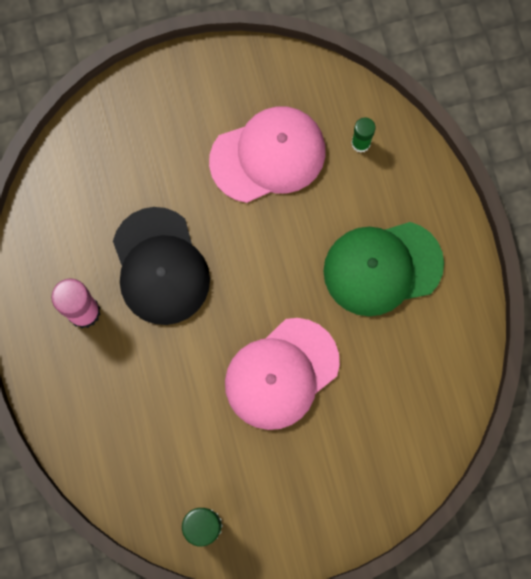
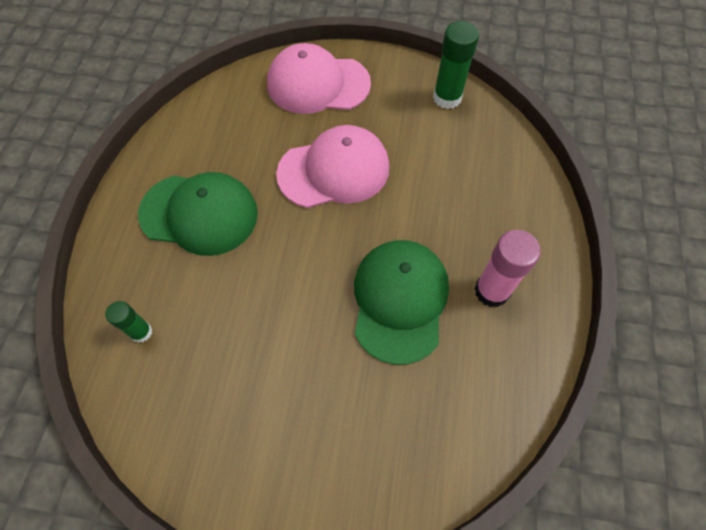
camera: 155 degrees left, 15 degrees down
black cap [113,207,210,325] -> green cap [354,240,449,365]
pink cap [209,106,326,203] -> pink cap moved to [267,43,371,114]

